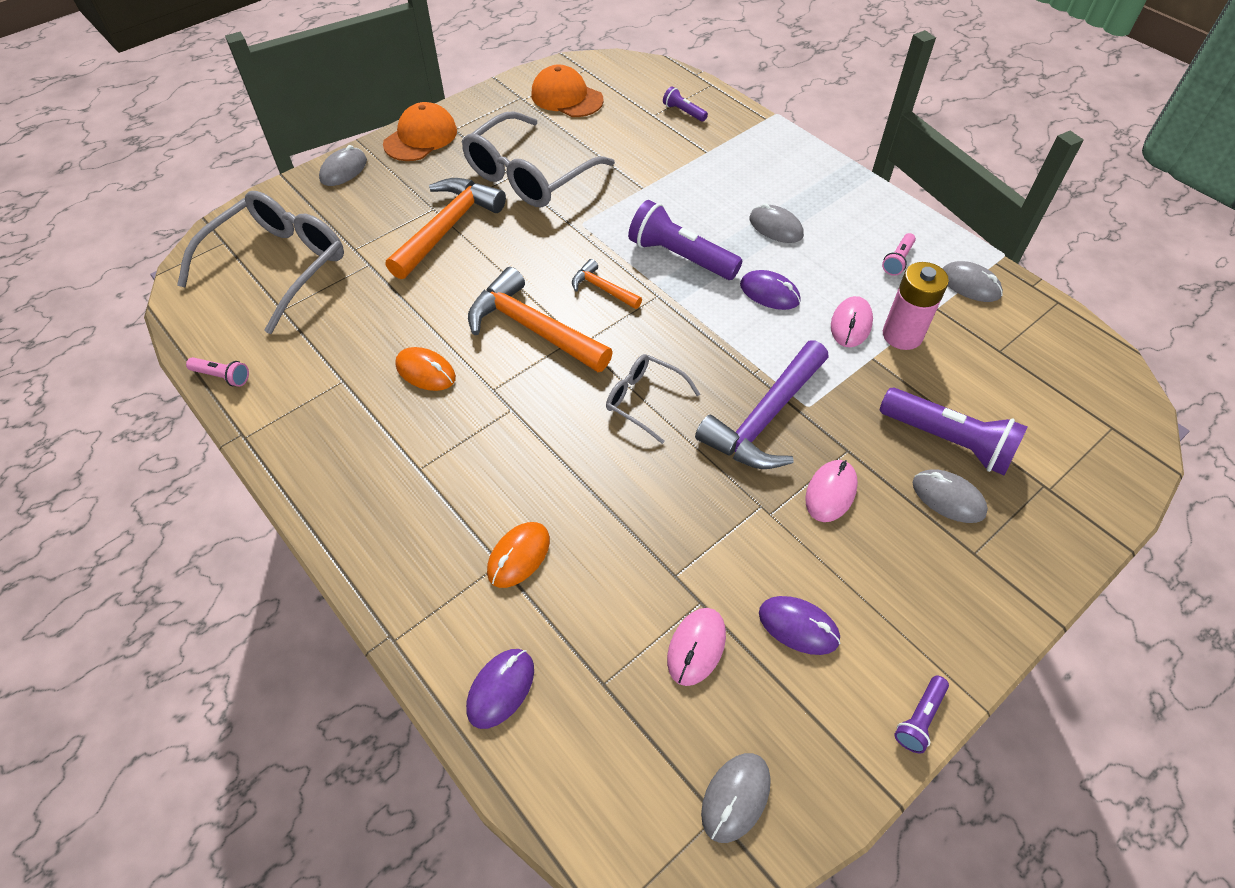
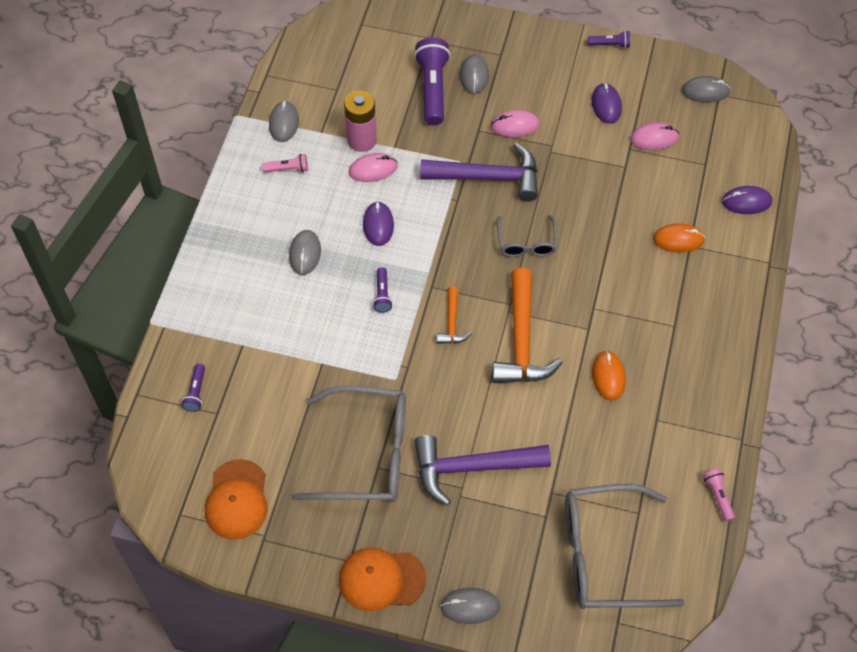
camera: 125 degrees left, 5 degrees up
orange hammer [386,178,506,279] -> purple hammer [414,435,551,505]
purple flashlight [628,200,742,280] -> purple flashlight [373,267,393,313], size x0.49

